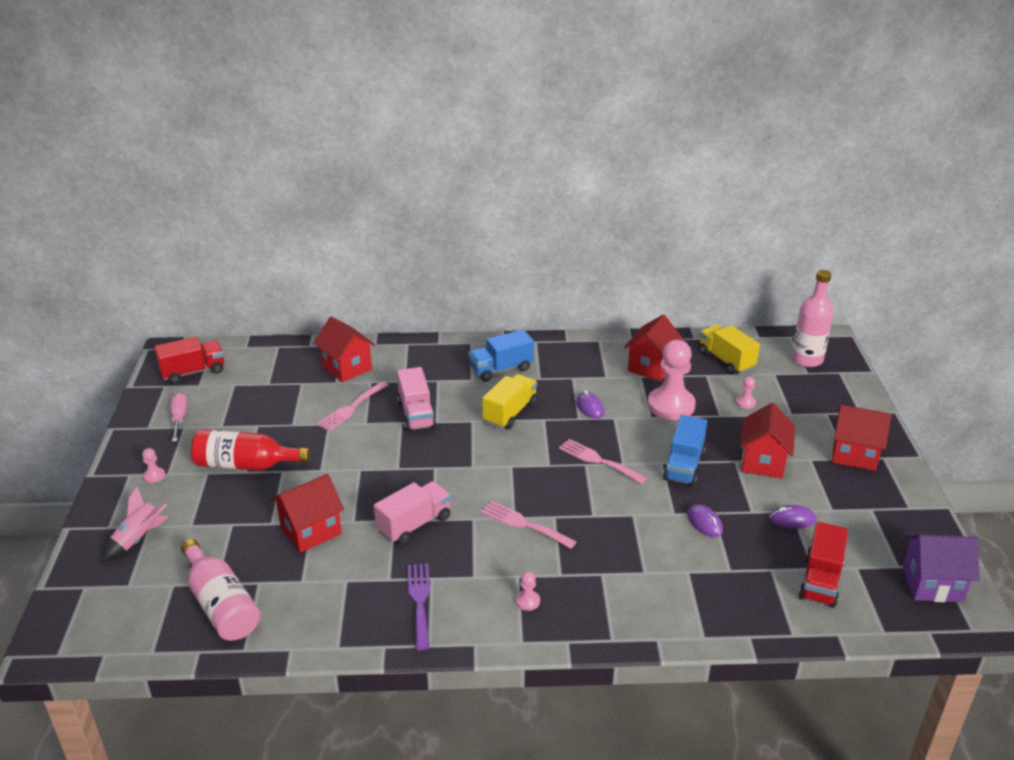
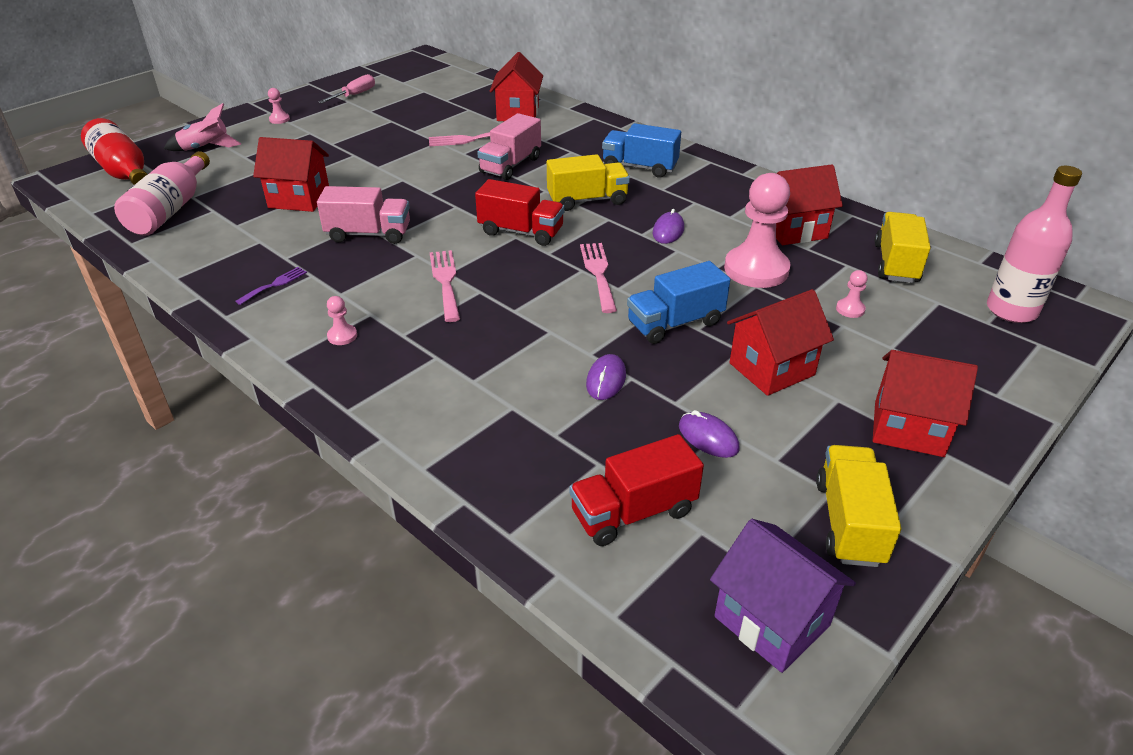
camera: 45 degrees right, 5 degrees up
red truck [154,337,224,384] -> red truck moved to [475,179,565,246]
red bottle [191,429,311,471] -> red bottle moved to [81,118,148,185]
purple fork [408,564,430,650] -> purple fork [235,267,307,305], size x0.62
red house [832,405,892,471] -> red house turned 45 degrees counterclockwise [873,350,978,457]
none -> yellow truck [816,445,901,567]

